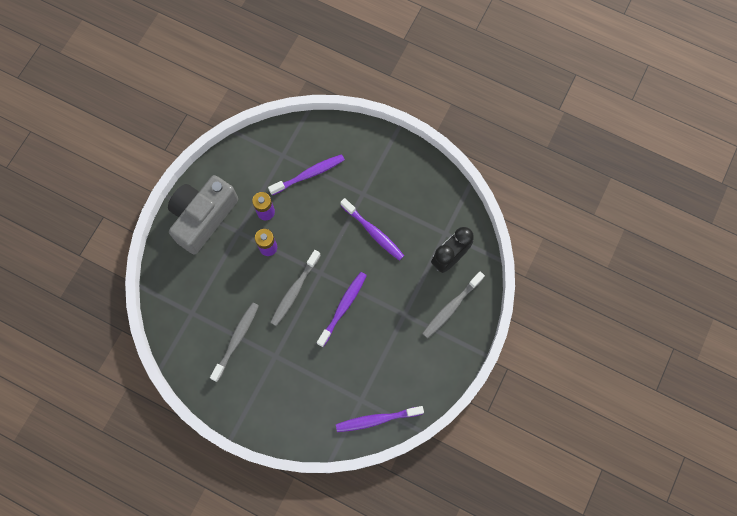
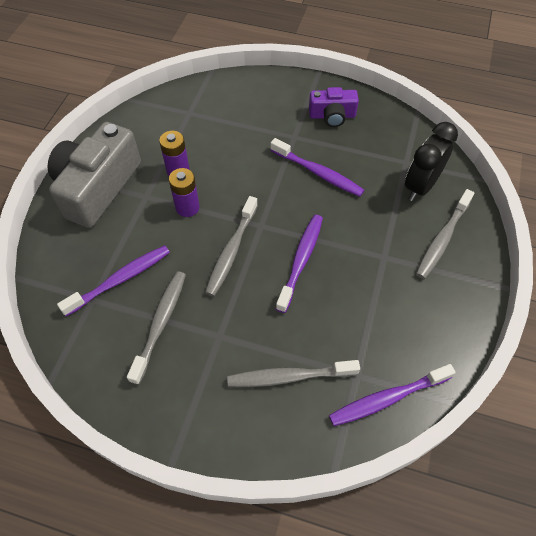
camera: 10 degrees left, 15 degrees down
purple toothbrush [268,154,345,195] -> purple toothbrush moved to [57,245,170,316]
none -> grey toothbrush [227,360,360,387]
none -> purple camera [309,87,359,127]

